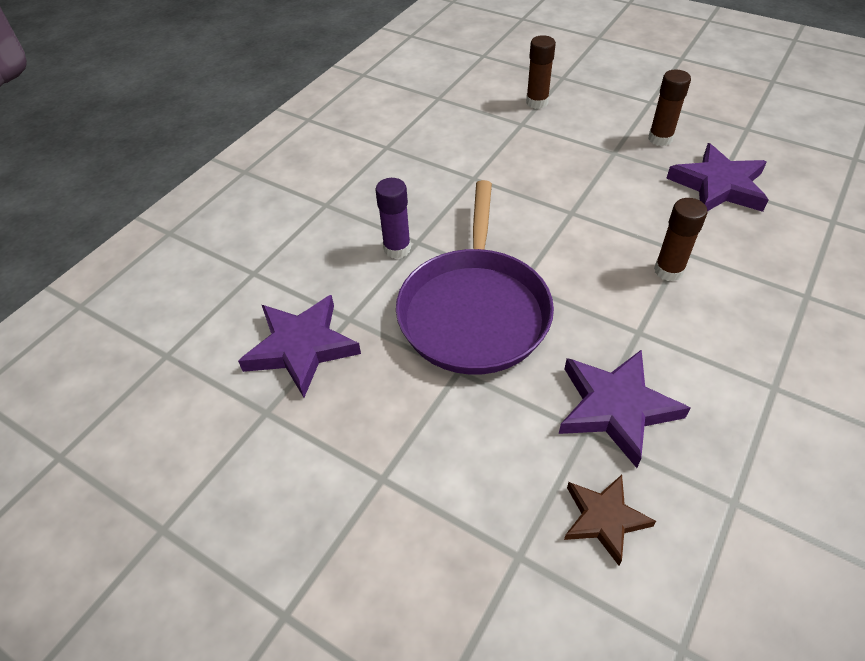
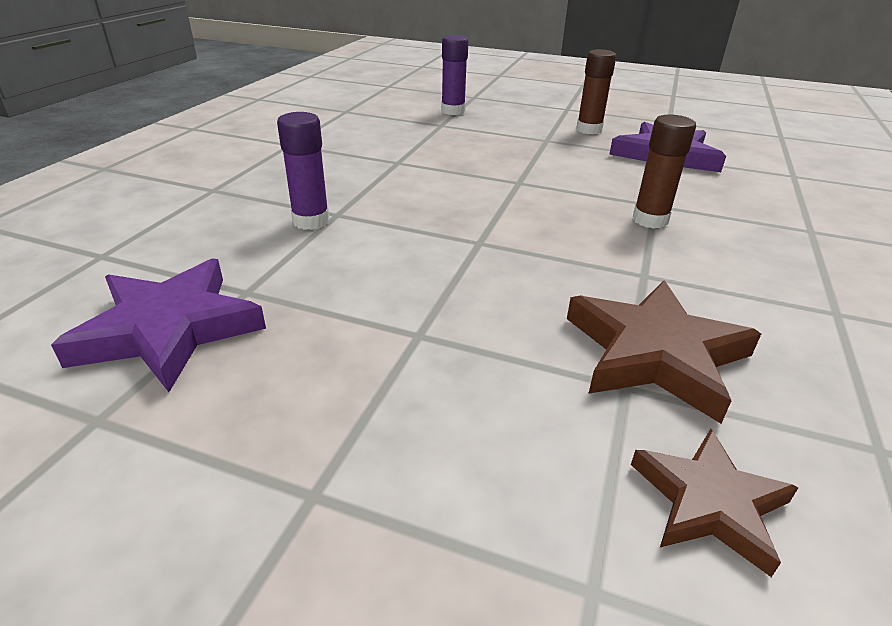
camera: 15 degrees left, 15 degrees down
purple pan [396,180,554,375] -> none
brown glue stick [526,35,556,109] -> purple glue stick [441,35,468,115]
purple star [559,349,690,468] -> brown star [567,280,761,424]

